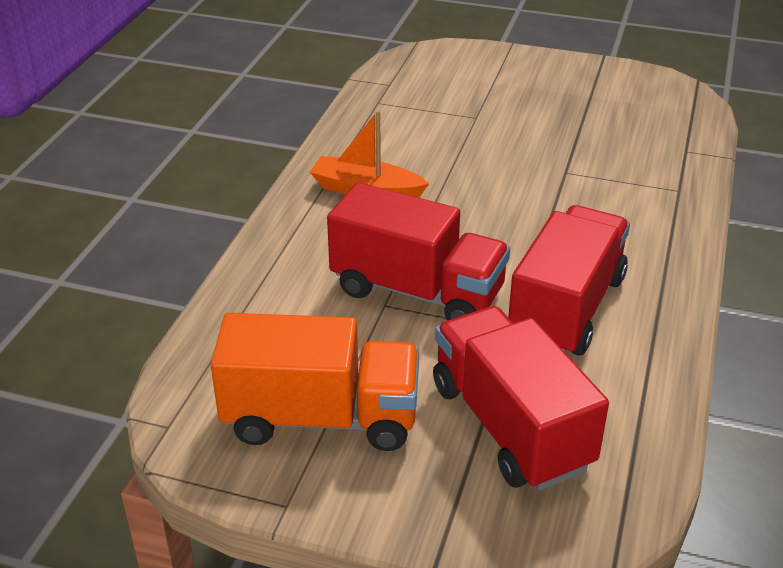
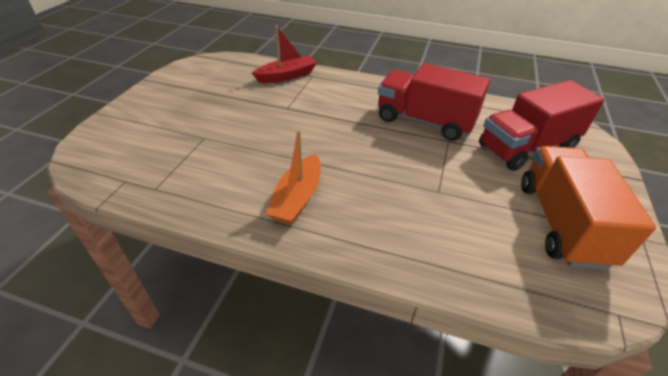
camera: 90 degrees left, 5 degrees up
red truck [327,182,510,320] -> none
none -> red boat [252,25,317,83]

